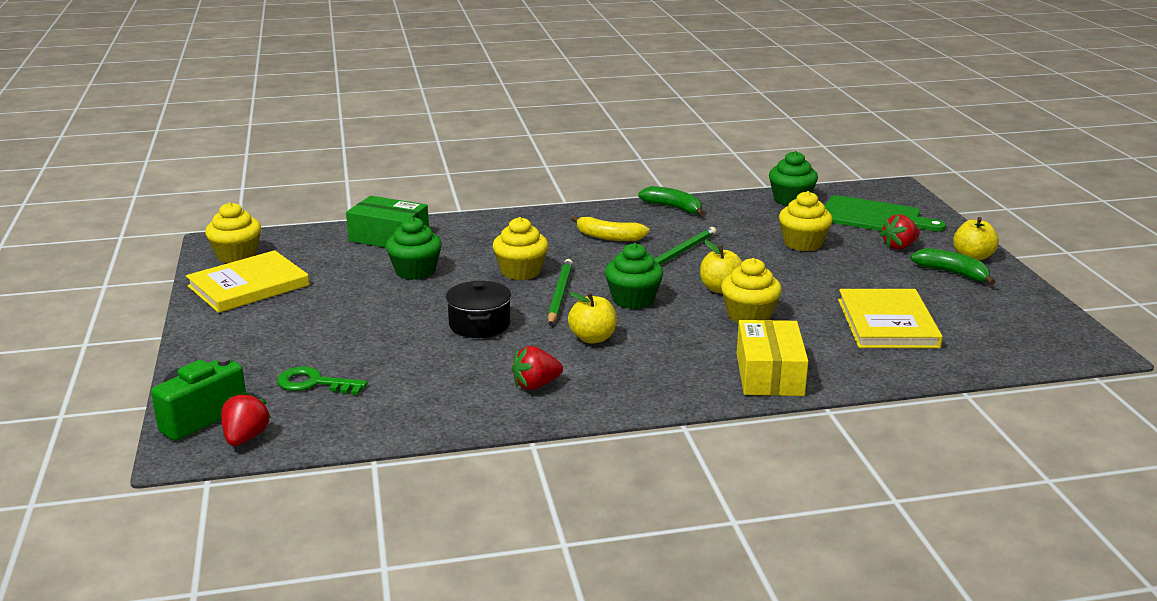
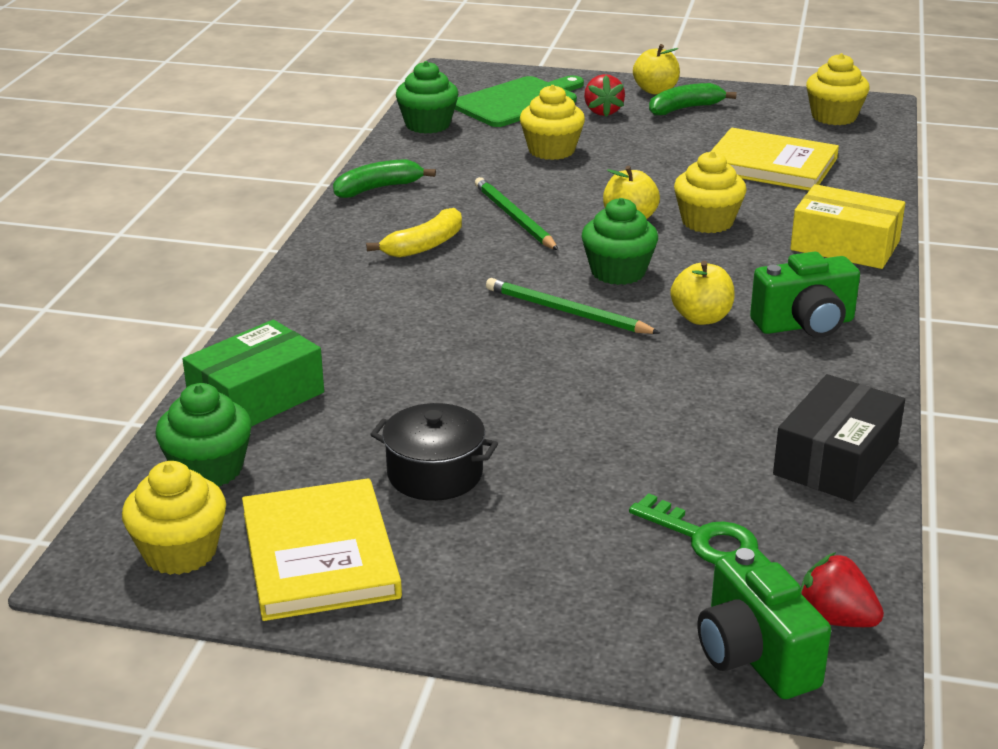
camera: 65 degrees left, 5 degrees up
green key [277,366,367,395] -> green key turned 90 degrees counterclockwise [629,493,758,564]
green cupcake [386,217,442,280] -> green cupcake moved to [155,383,252,487]
black pot [446,281,511,338] -> black pot moved to [370,403,498,501]
yellow cupcake [493,217,548,280] -> yellow cupcake moved to [806,53,870,125]
red strawberry [512,346,563,390] -> none
none -> green camera [750,252,860,337]
none -> black box [773,374,905,502]

